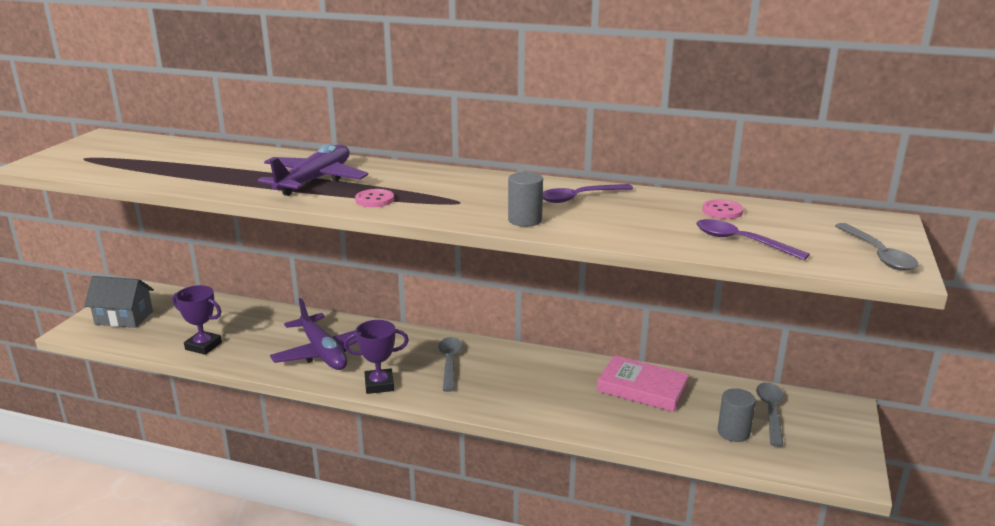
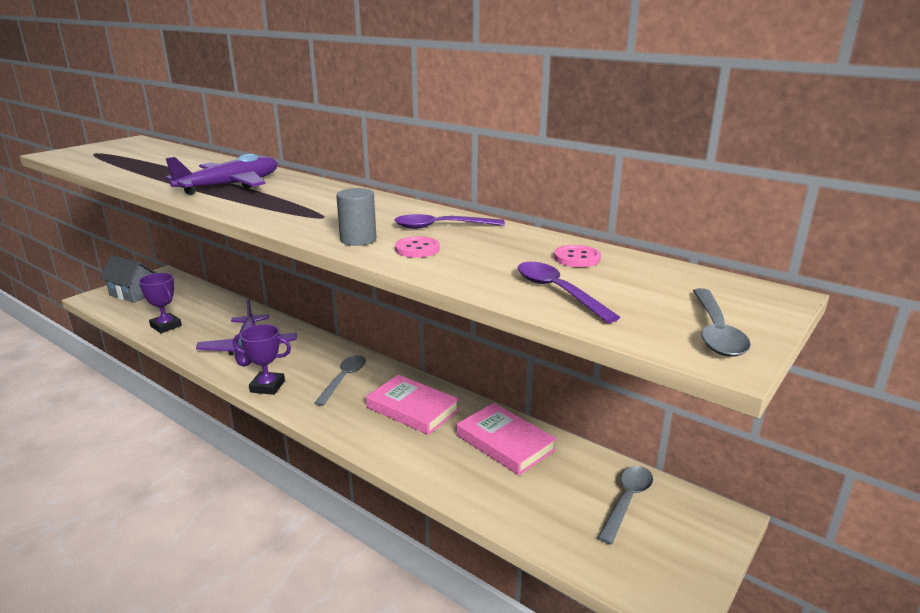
camera: 20 degrees right, 0 degrees up
pink button [355,189,394,207] -> pink button moved to [395,236,440,258]
grey cylinder [718,388,756,442] -> none
none -> pink book [366,375,459,435]

